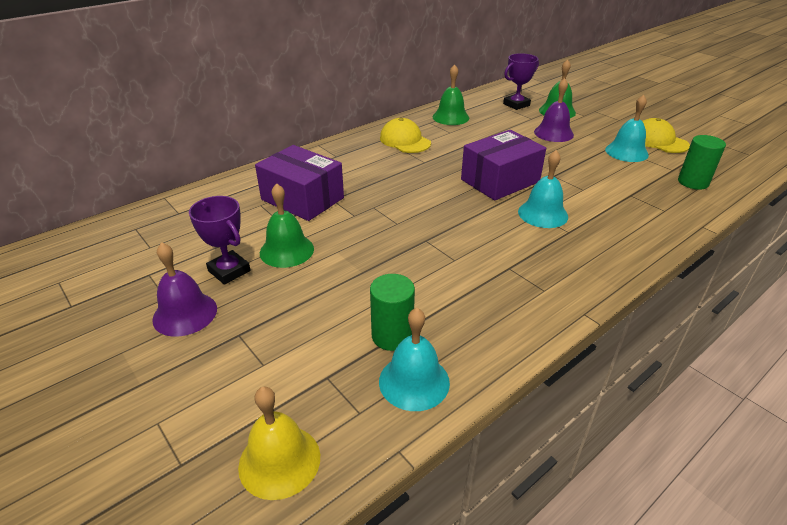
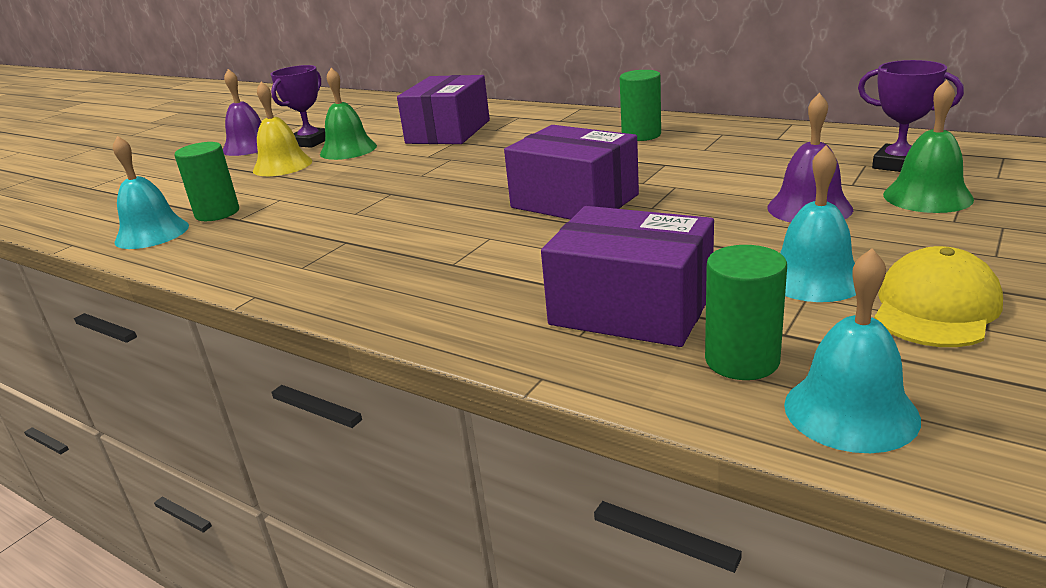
camera: 75 degrees right, 10 degrees down
yellow bell [238,387,320,500] -> yellow bell moved to [253,82,312,176]
yellow cap [380,118,431,153] -> green cylinder [620,70,661,141]
green bell [433,64,469,125] -> none
turquoise bell [518,150,568,228] -> turquoise bell moved to [784,248,921,453]
none -> purple box [541,206,714,347]

